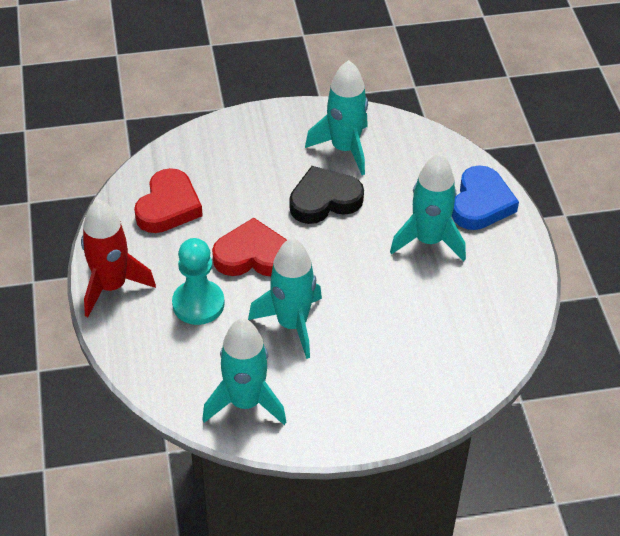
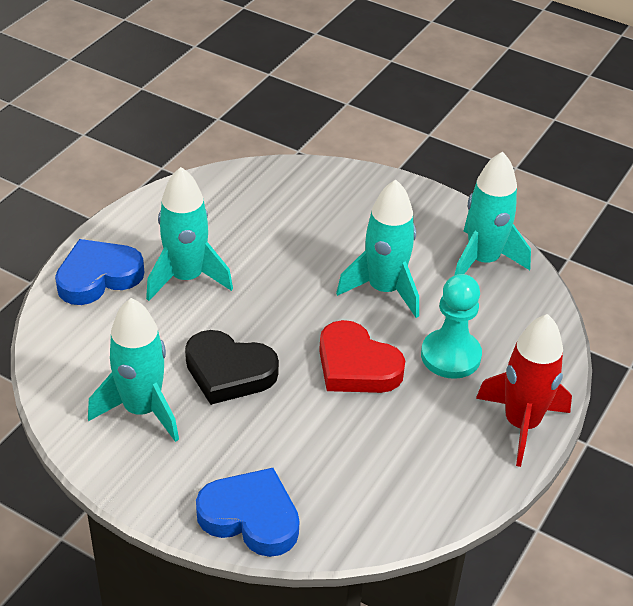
camera: 140 degrees left, 5 degrees down
red heart [134,168,203,233] -> none
none -> blue heart [196,468,300,557]

